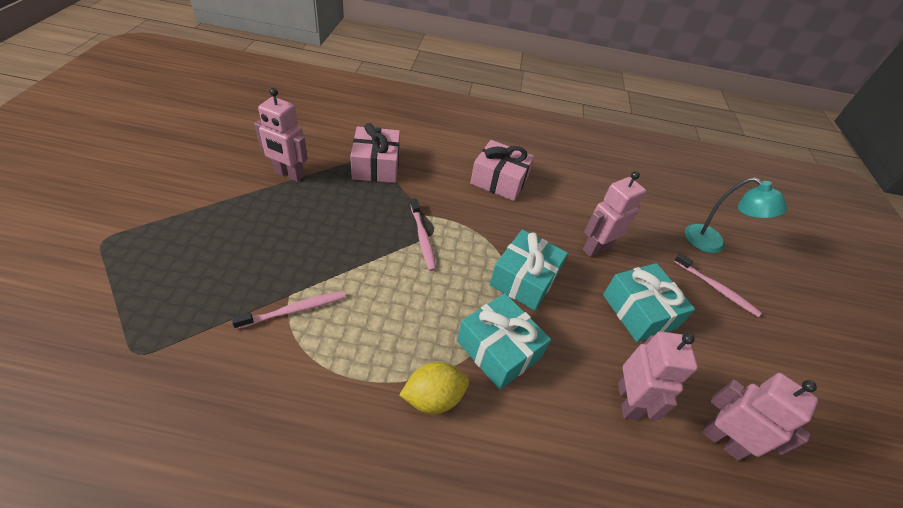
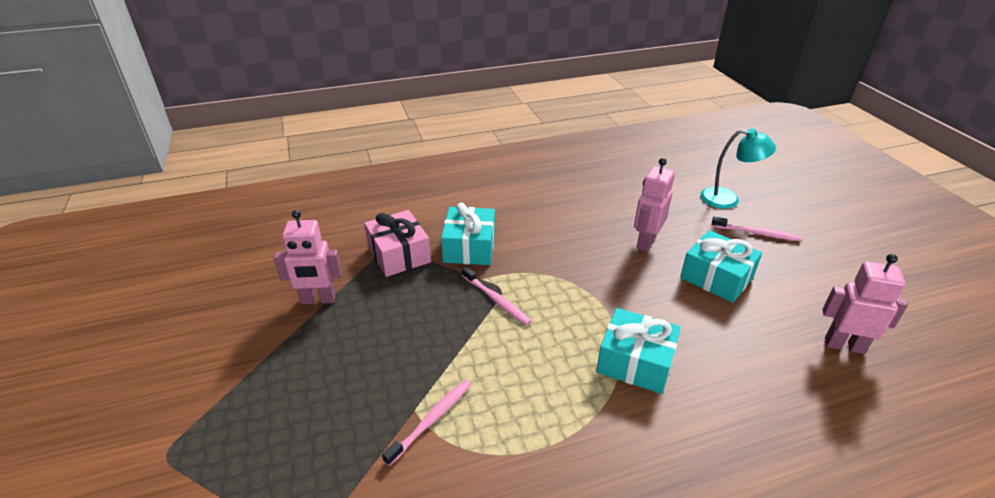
camera: 20 degrees left, 10 degrees down
yellow lemon [399,362,469,414] -> none
pink gift [470,140,535,201] -> none
turquoise gift [489,230,568,311] -> turquoise gift moved to [441,203,495,265]
pink robot [618,331,698,420] -> none

